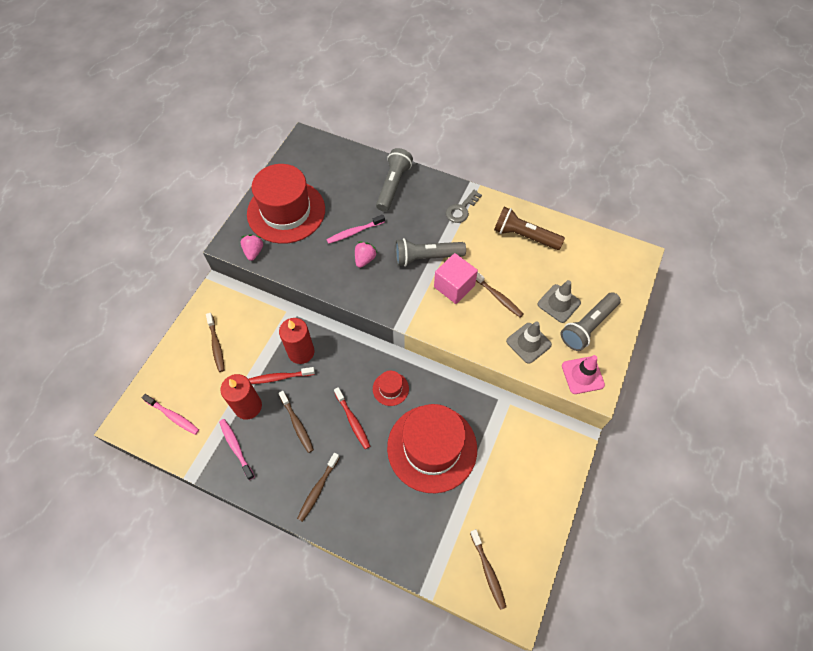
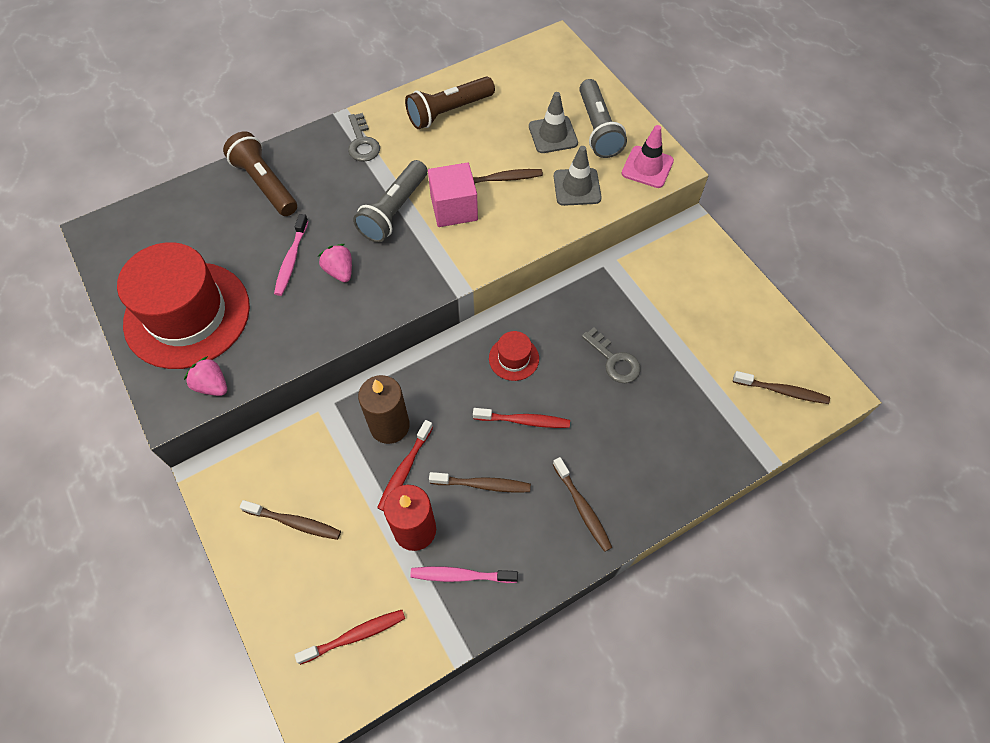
camera: 55 degrees left, 0 degrees up
pink toothbrush [142,394,199,435] -> red toothbrush [295,610,405,665]
red candle [279,318,315,364] -> brown candle [358,375,410,444]
grey flashlight [376,148,413,212] -> brown flashlight [223,131,297,216]
red hat [387,404,477,493] -> grey key [582,327,641,383]

